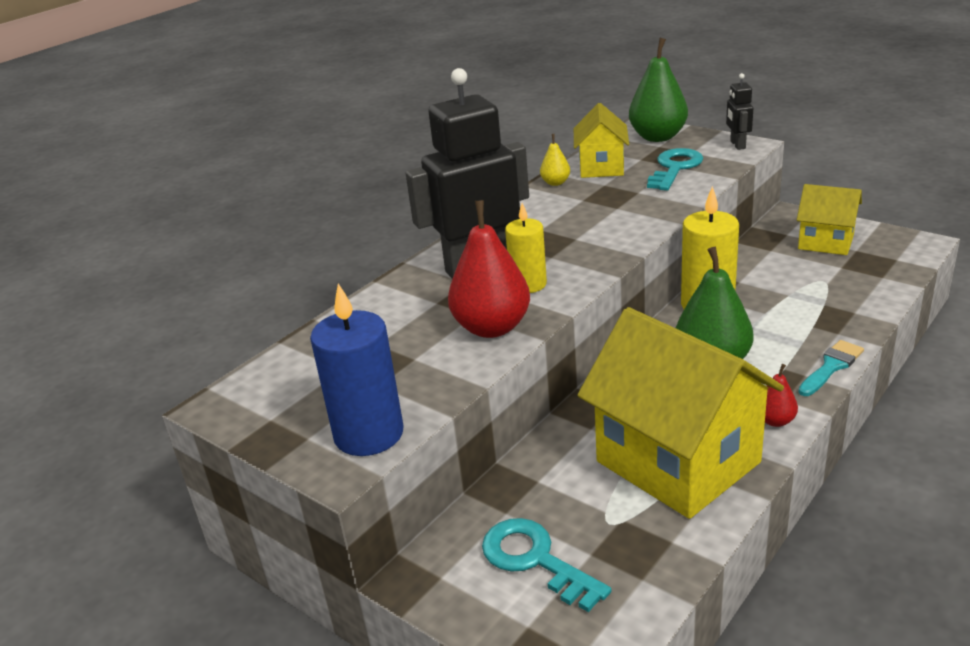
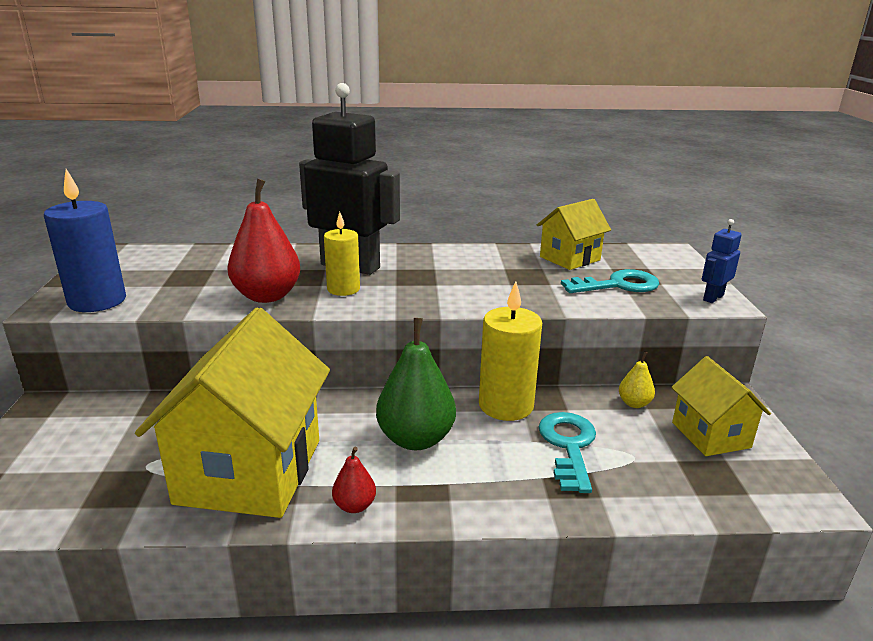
camera: 45 degrees right, 5 degrees down
turquoise key [482,518,612,612] -> turquoise key moved to [538,412,596,493]
yellow pear [540,134,570,186] -> yellow pear moved to [619,351,655,408]
green pear [629,38,688,142] -> none
black robot [726,73,753,150] -> blue robot [702,219,742,303]
turquoise brush [798,340,864,396] -> none

